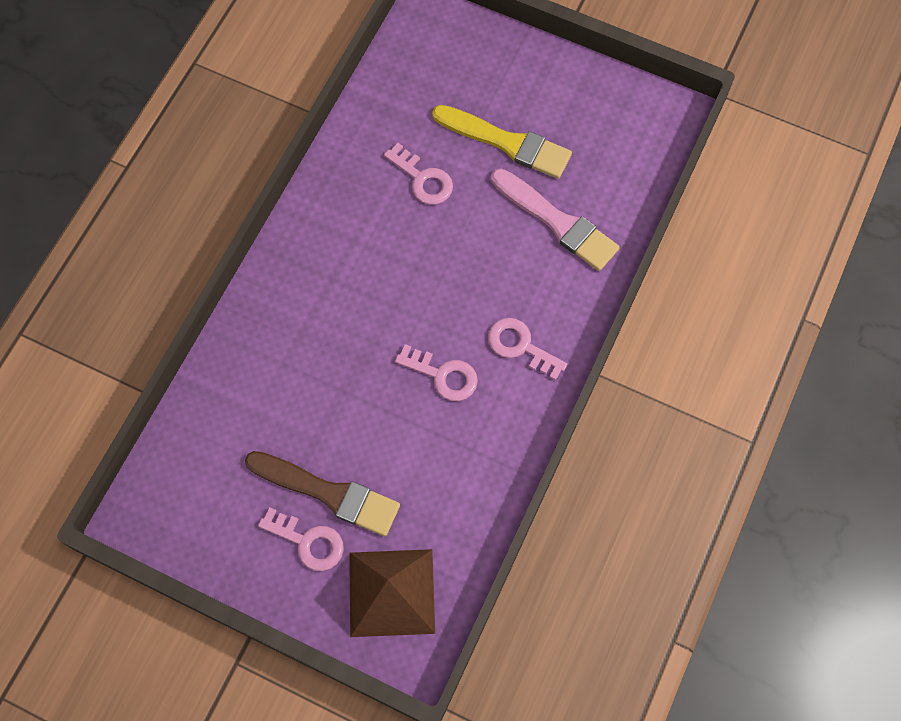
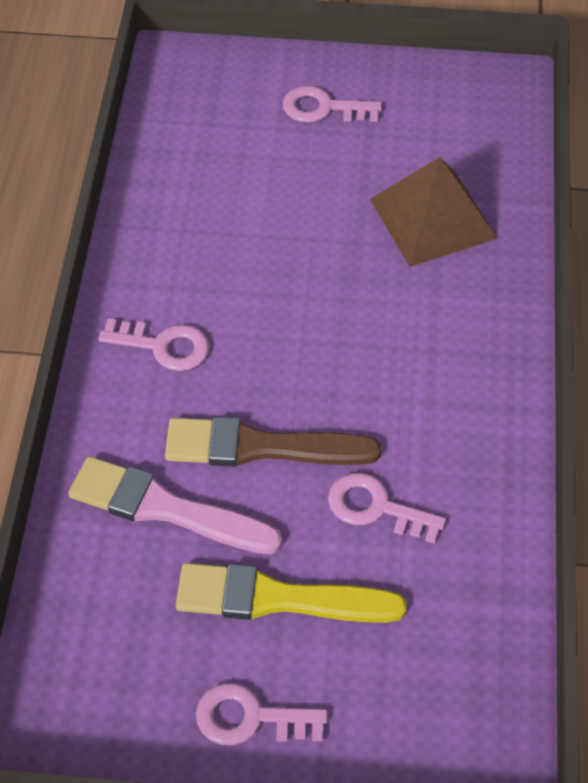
camera: 160 degrees right, 15 degrees down
brown brush [245,451,400,536] -> brown brush moved to [165,417,381,466]
brown pyramid [349,549,435,637] -> brown pyramid moved to [370,157,498,267]
pink key [395,344,478,401] -> pink key moved to [196,683,327,745]

